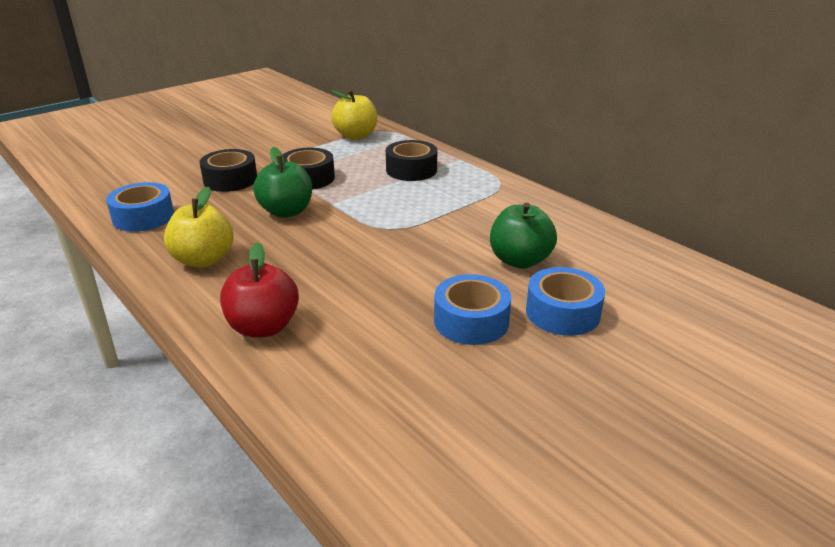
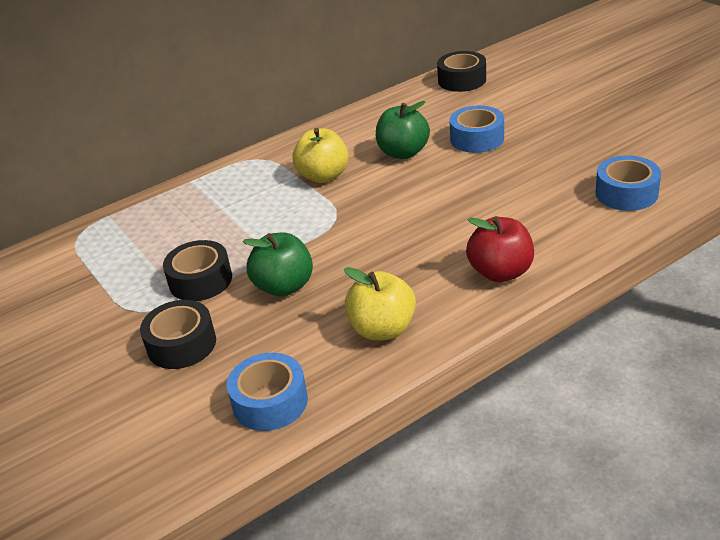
camera: 80 degrees left, 5 degrees up
yellow apple [331,90,377,140] -> yellow apple moved to [293,128,349,183]
black tape [386,140,437,181] -> black tape moved to [437,51,486,92]
blue tape [434,274,511,345] -> blue tape moved to [596,155,661,211]

